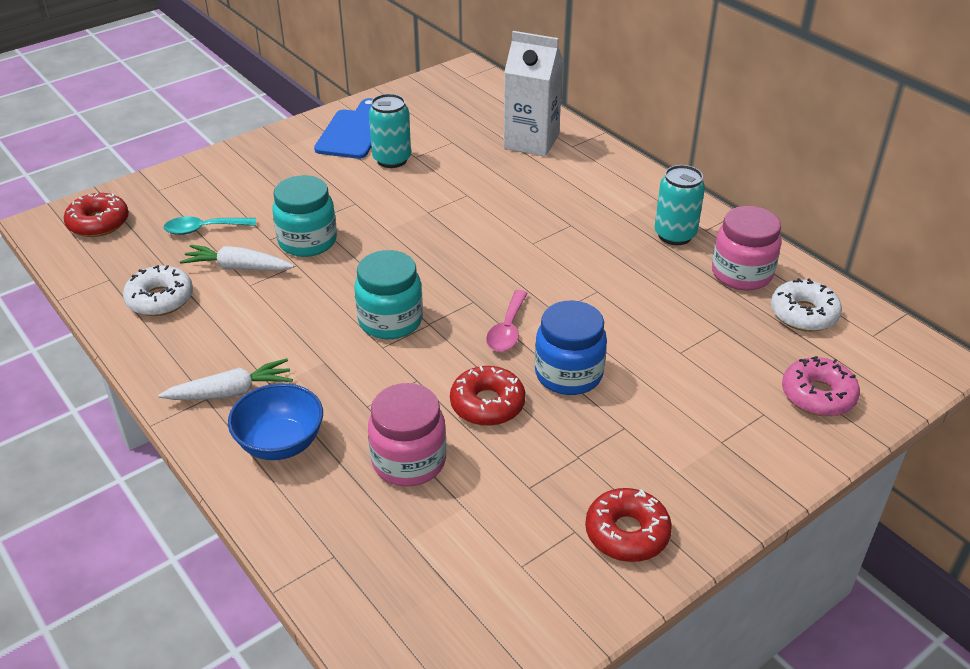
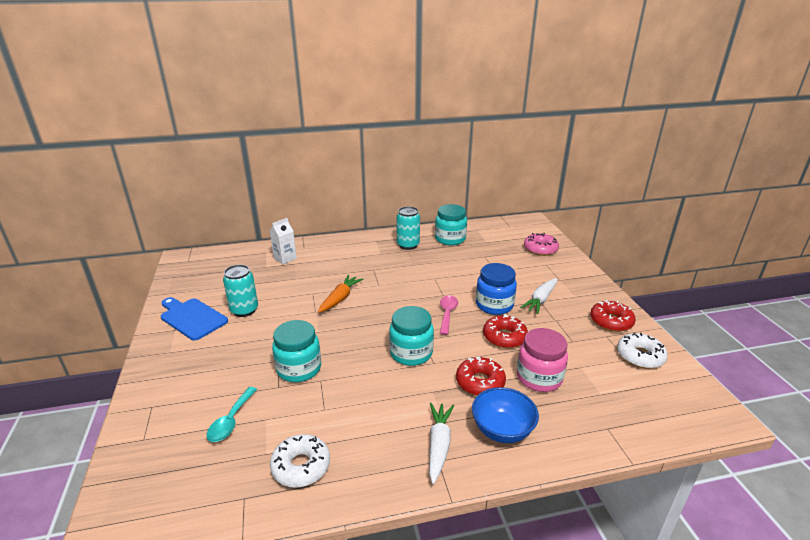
camera: 65 degrees left, 10 degrees down
red donut [64,193,129,237] -> red donut moved to [456,356,506,396]
white carrot [180,245,294,271] -> white carrot moved to [520,278,557,314]
pink spoon [486,290,528,352] -> pink spoon turned 120 degrees counterclockwise [440,295,458,335]
white carton [504,31,563,157] -> white carton [270,218,297,264], size x0.59
pink jar [712,206,781,290] -> turquoise jar [435,204,467,246]
white donut [771,278,842,331] -> white donut moved to [617,333,668,369]
none -> orange carrot [318,275,363,313]

